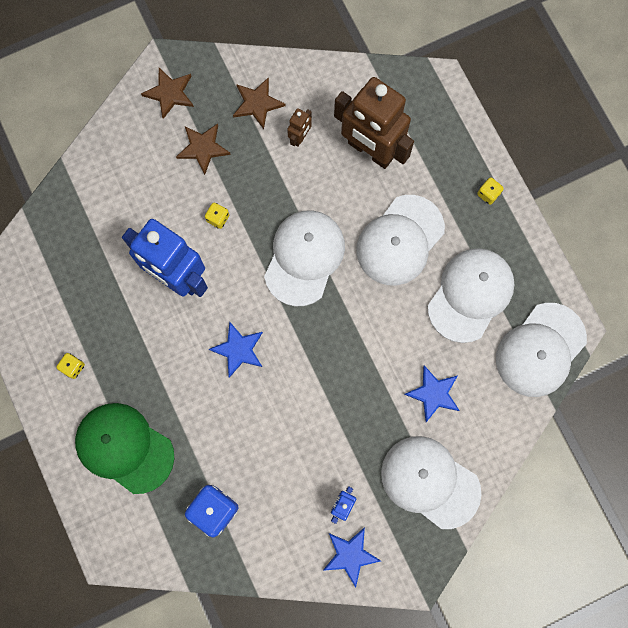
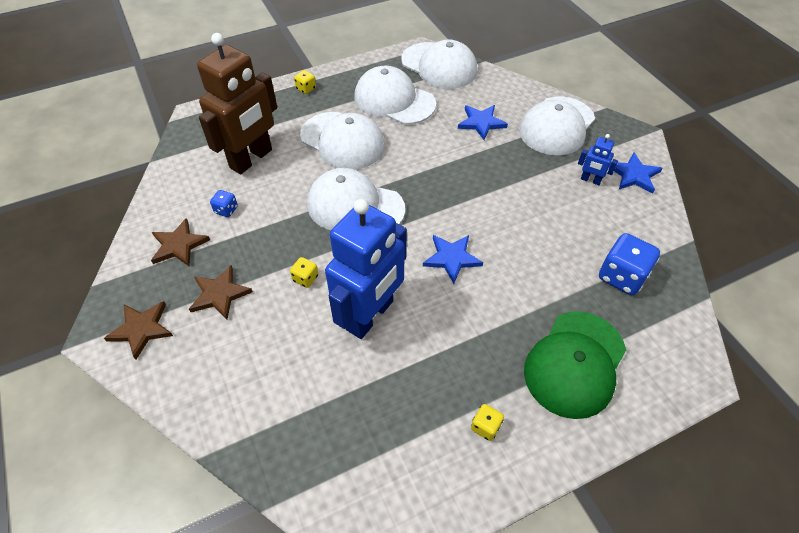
camera: 90 degrees left, 25 degrees down
brown robot [287,108,312,147] -> blue dice [210,190,238,217]

